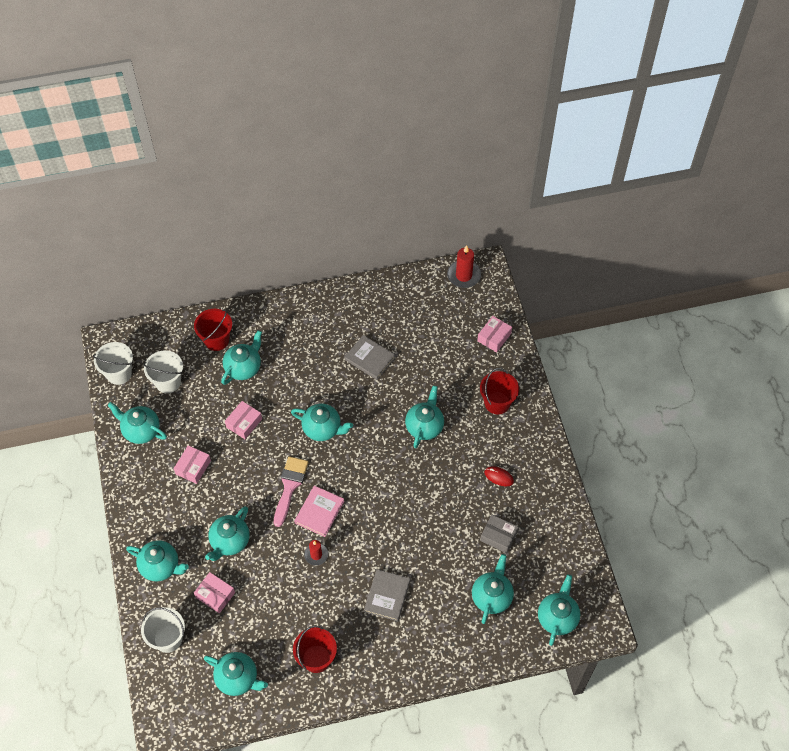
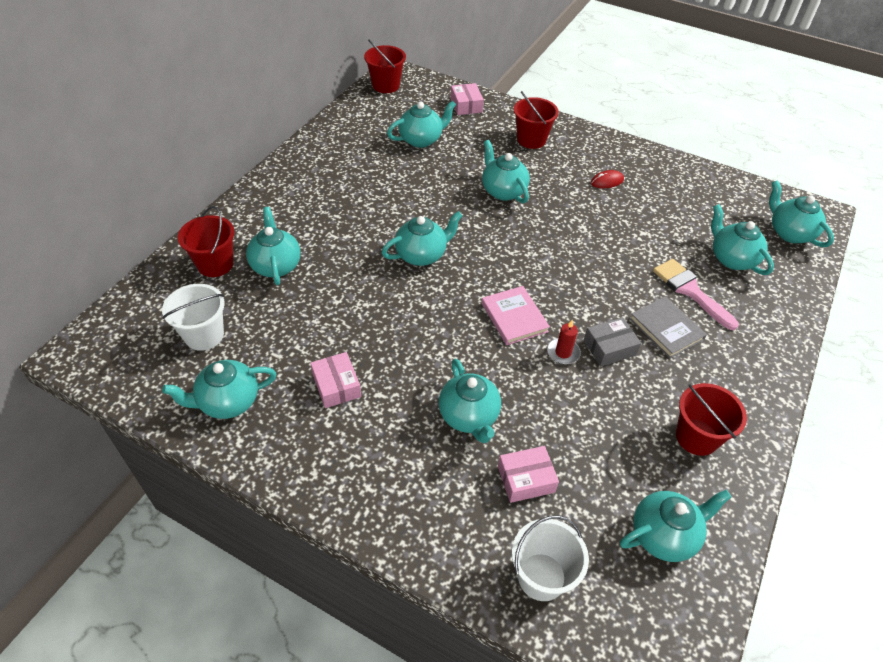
camera: 50 degrees left, 10 degrees down
white bucket [93,342,133,385] -> none
turquoise teapot [126,540,189,581] -> turquoise teapot moved to [387,101,456,148]
pink box [225,401,262,439] -> none
pink brush [274,456,309,527] -> pink brush moved to [653,259,739,330]
grey book [345,335,396,380] -> none
red candle [447,245,481,288] -> red bucket [364,40,406,93]
grey box [480,515,518,553] -> grey box moved to [584,317,641,366]

